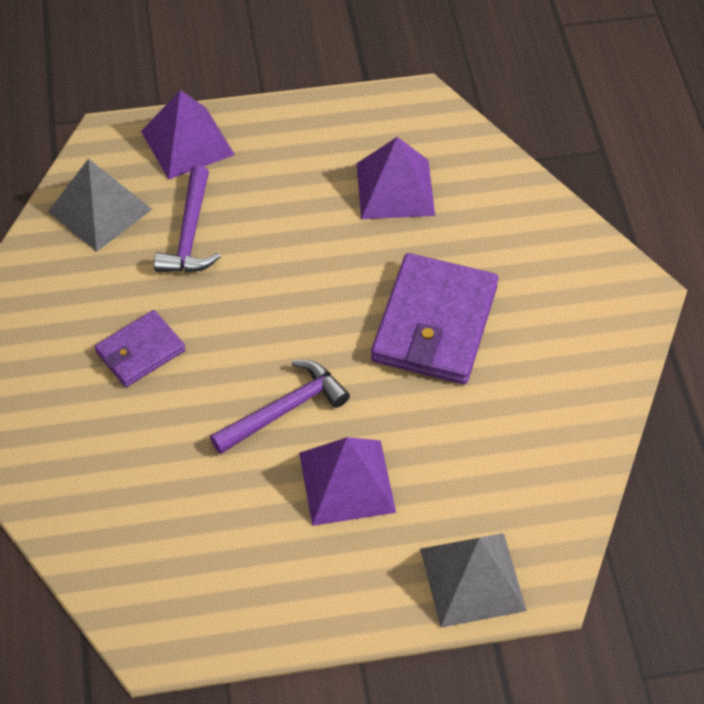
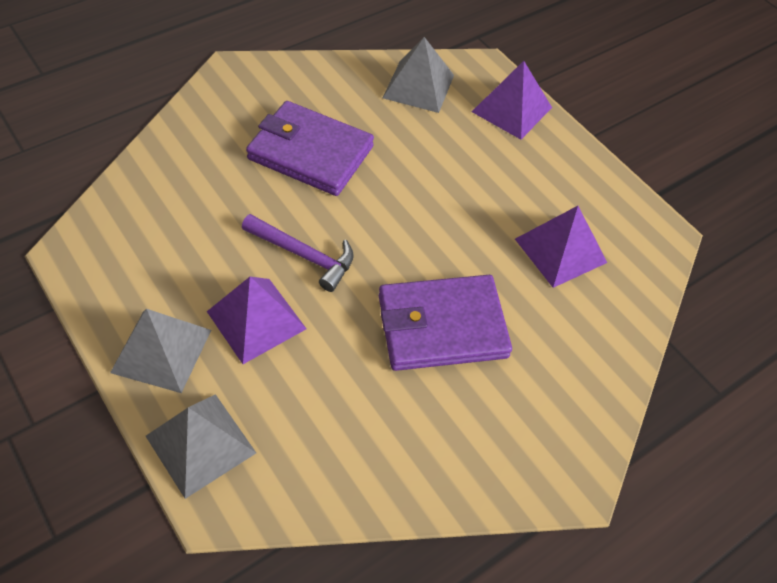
camera: 60 degrees right, 0 degrees up
purple wallet [95,310,186,387] -> purple wallet [246,101,374,196], size x1.78
purple hammer [154,165,221,272] -> none
none -> grey pyramid [110,309,211,393]

